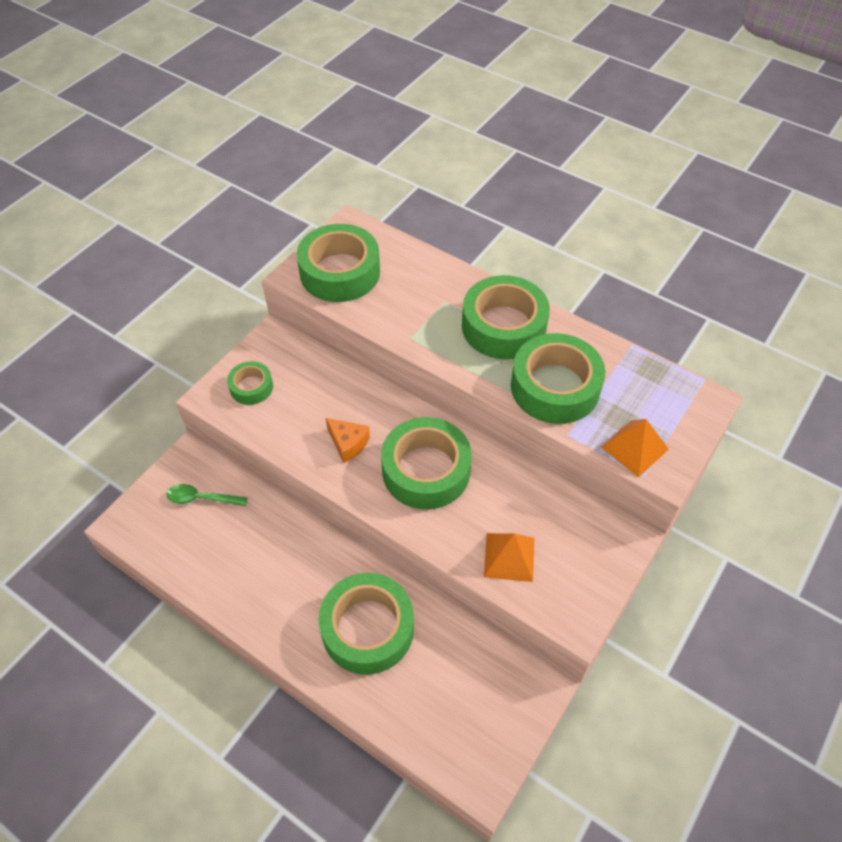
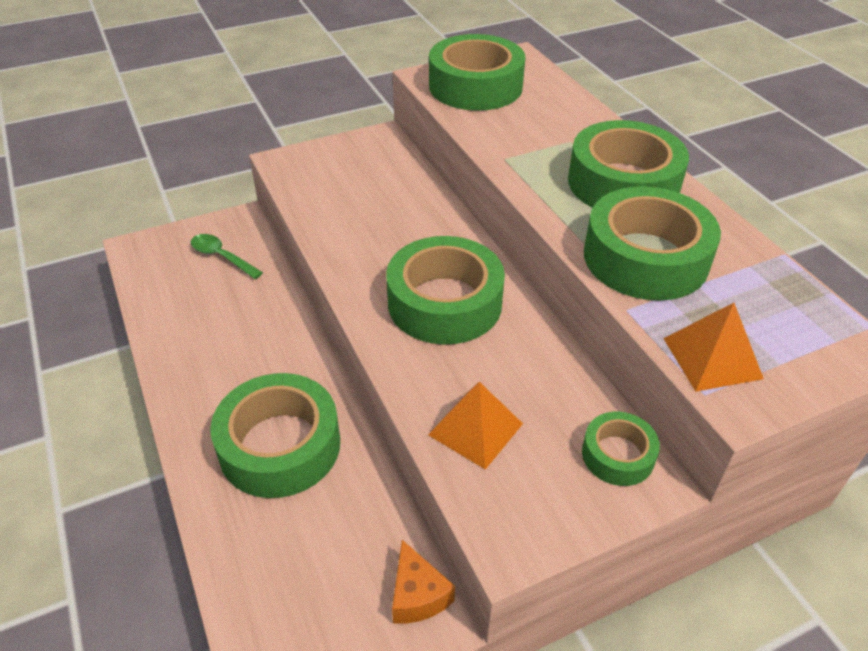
camera: 30 degrees right, 10 degrees down
green tape [227,361,273,405] -> green tape moved to [582,412,660,486]
orange cheese [326,418,370,463] -> orange cheese moved to [392,540,455,623]

